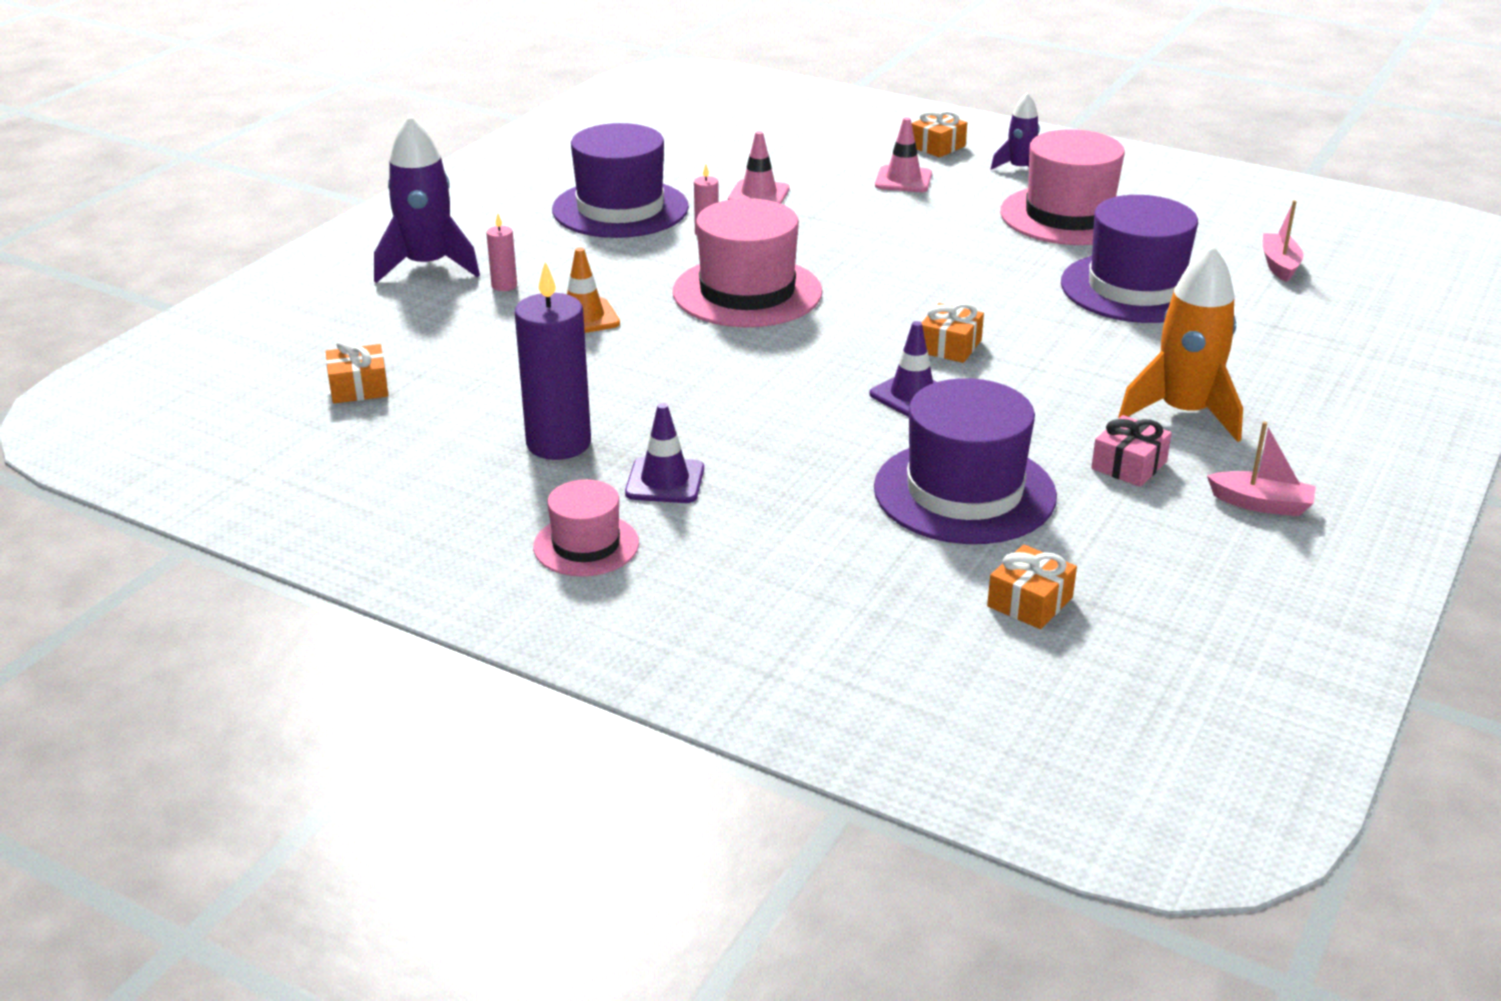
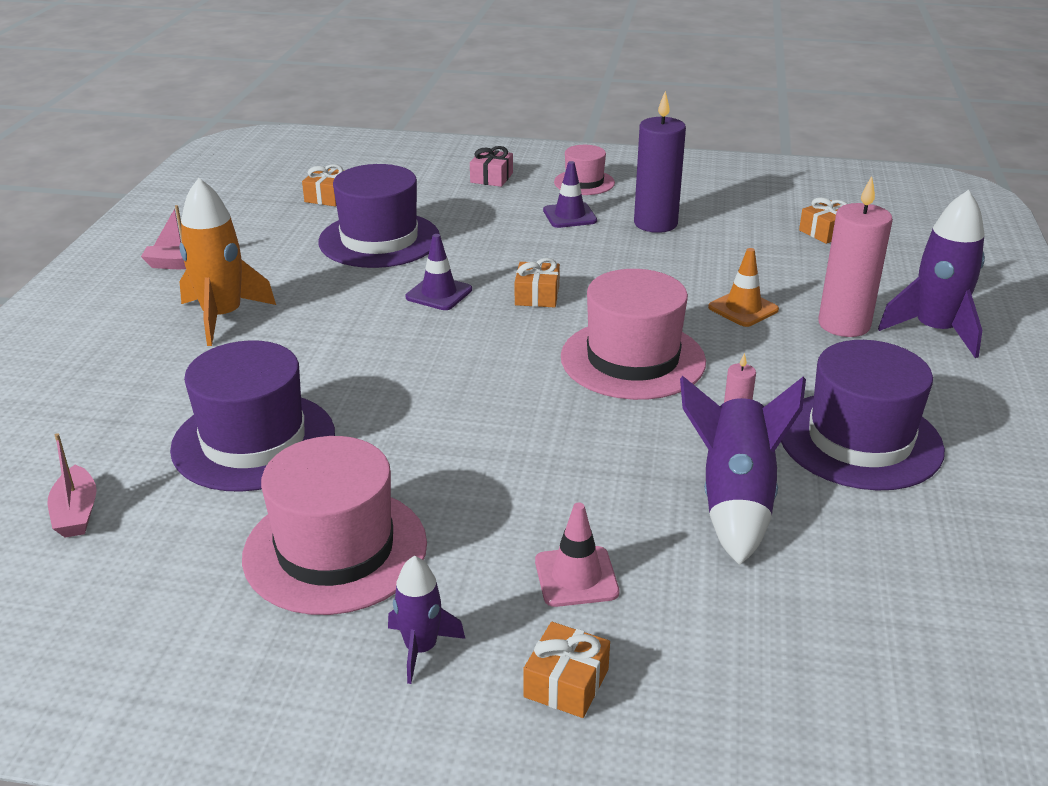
camera: 160 degrees right, 0 degrees up
pink candle [486,214,517,291] -> pink candle [818,176,893,337], size x2.17
pink traffic cone [728,131,790,204] -> purple rocket [680,376,806,565]
orange gift [922,303,984,363] -> orange gift moved to [515,258,560,307]
pink gift [1091,415,1172,487] -> pink gift moved to [470,146,513,187]

